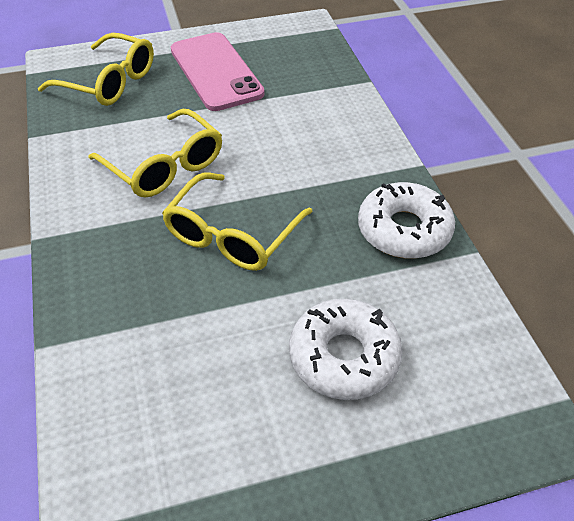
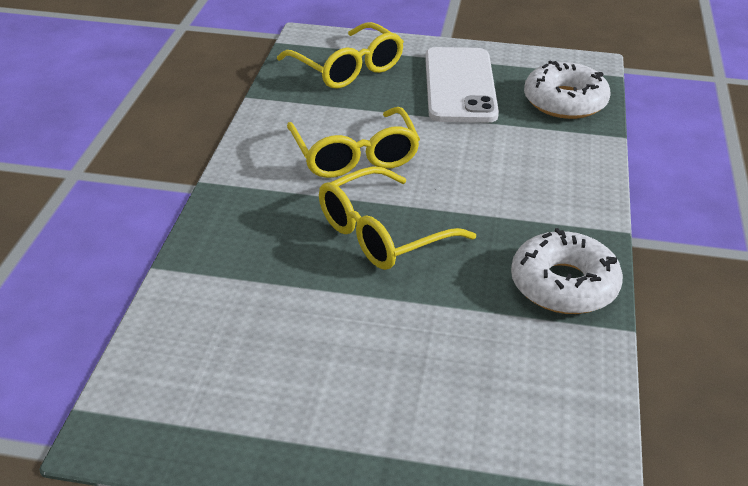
camera: 25 degrees right, 10 degrees down
pink phone [171,32,265,111] -> white phone [425,47,499,123]
white donut [289,299,403,400] -> white donut moved to [524,60,610,119]

